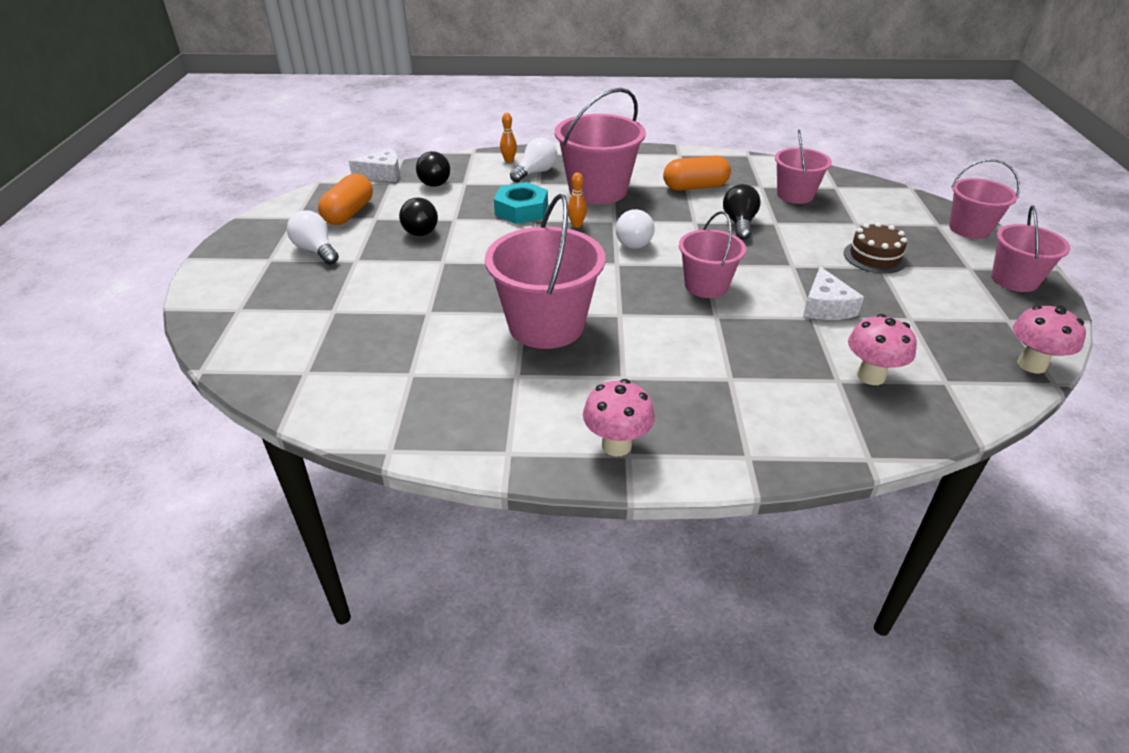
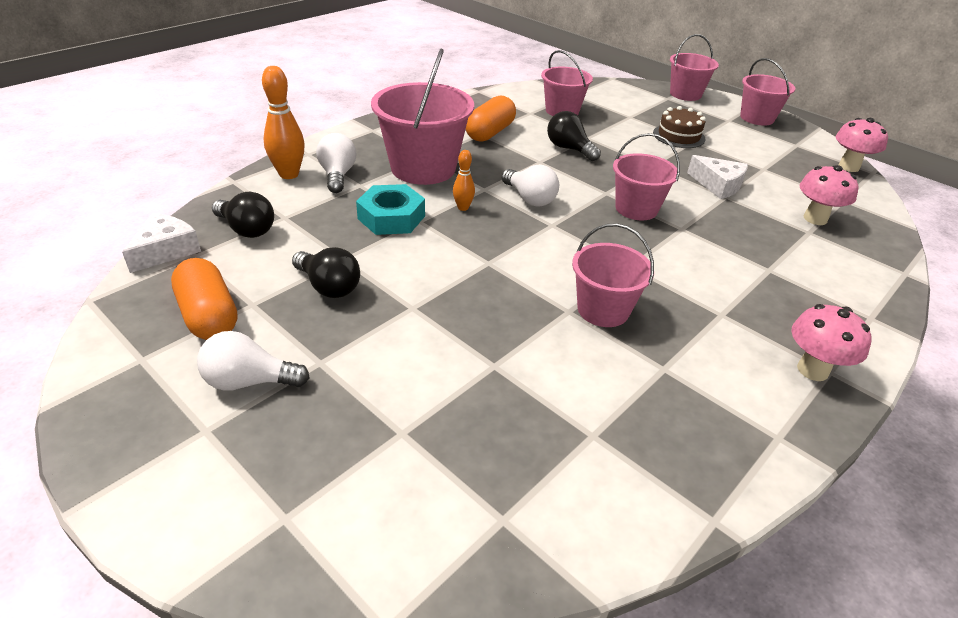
camera: 50 degrees left, 0 degrees up
pink bucket [485,194,605,349] -> pink bucket [572,223,654,327], size x0.61
orange bowling pin [500,113,517,163] -> orange bowling pin [262,66,305,179], size x1.82

